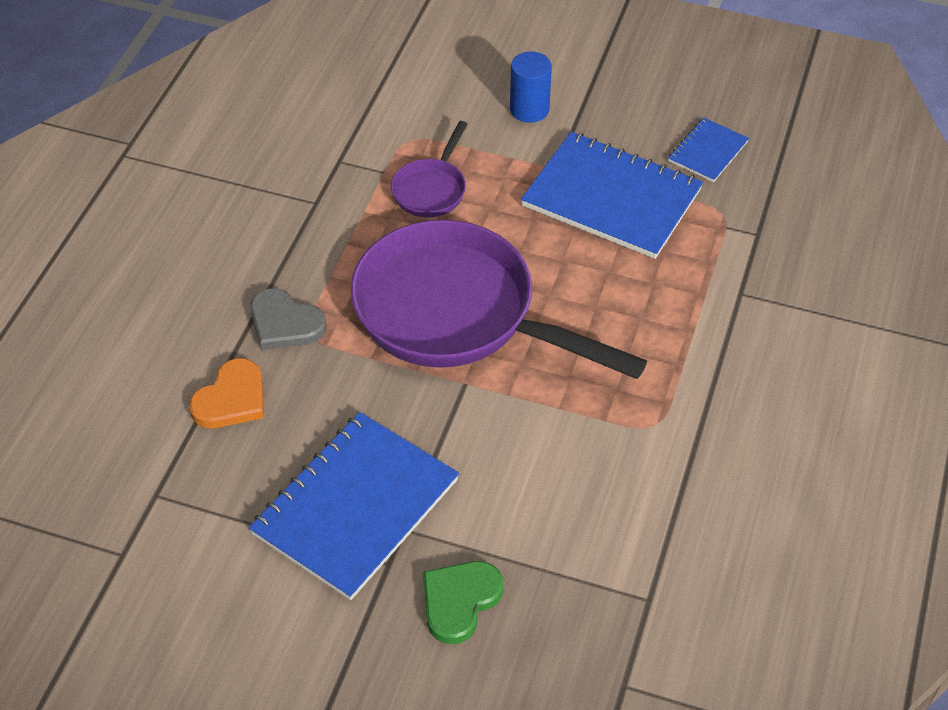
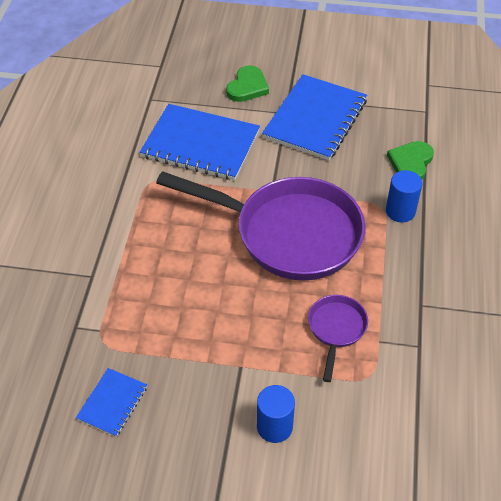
camera: 170 degrees right, 0 degrees up
orange heart [189,358,264,428] -> green heart [387,141,434,180]
grey heart [250,288,327,350] -> blue cylinder [386,170,422,223]
blue notebook [521,132,703,259] -> blue notebook moved to [140,104,260,180]

